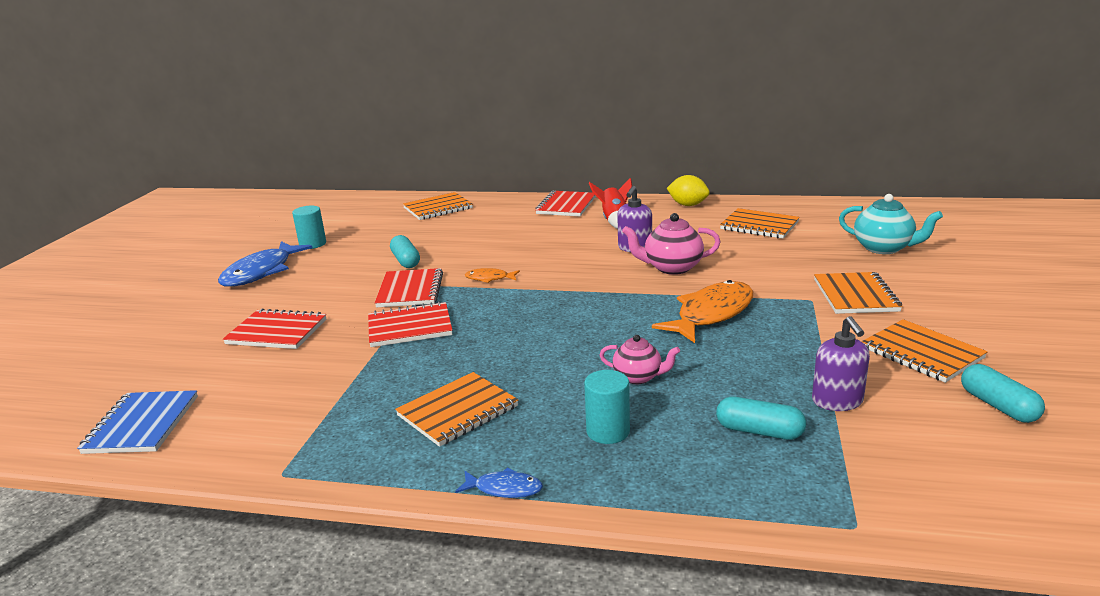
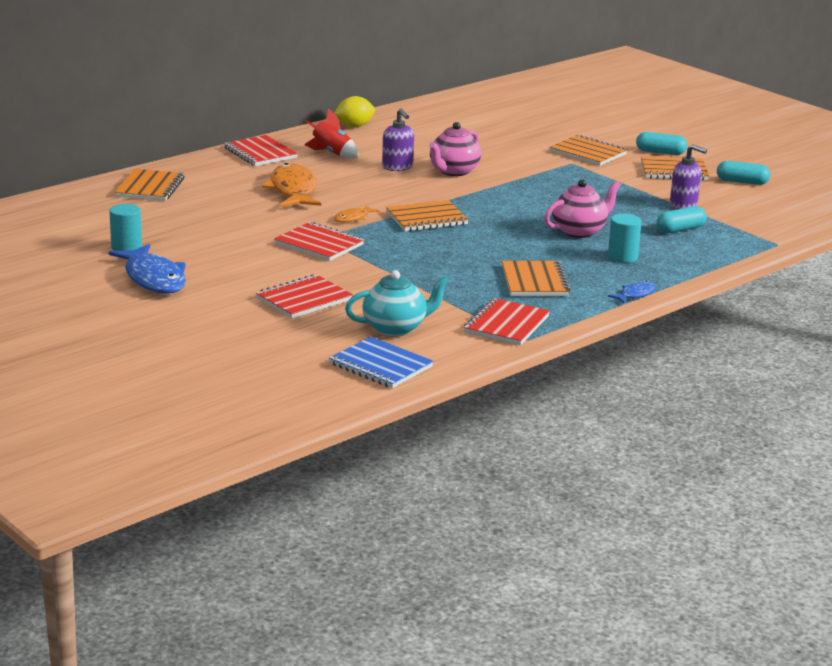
camera: 55 degrees left, 0 degrees up
red notebook [368,301,452,347] -> red notebook moved to [464,298,550,345]
turquoise capsule [390,235,420,268] -> turquoise capsule moved to [636,132,687,155]
pink teapot [600,335,680,384] -> pink teapot [544,179,621,238], size x1.55
orange fish [652,280,753,343] -> orange fish moved to [262,163,321,207]
orange notebook [720,208,800,239] -> orange notebook moved to [386,200,469,232]
turquoise teapot [839,194,943,254] -> turquoise teapot moved to [345,270,450,337]

